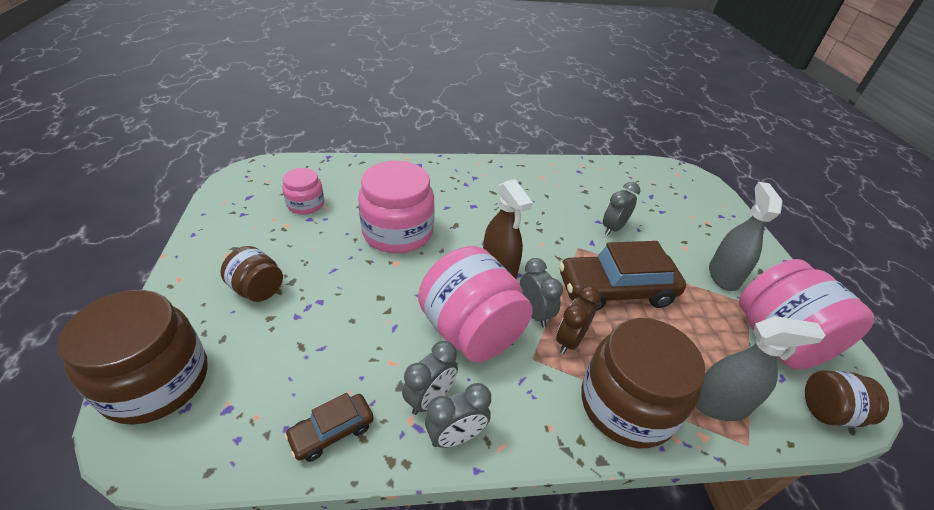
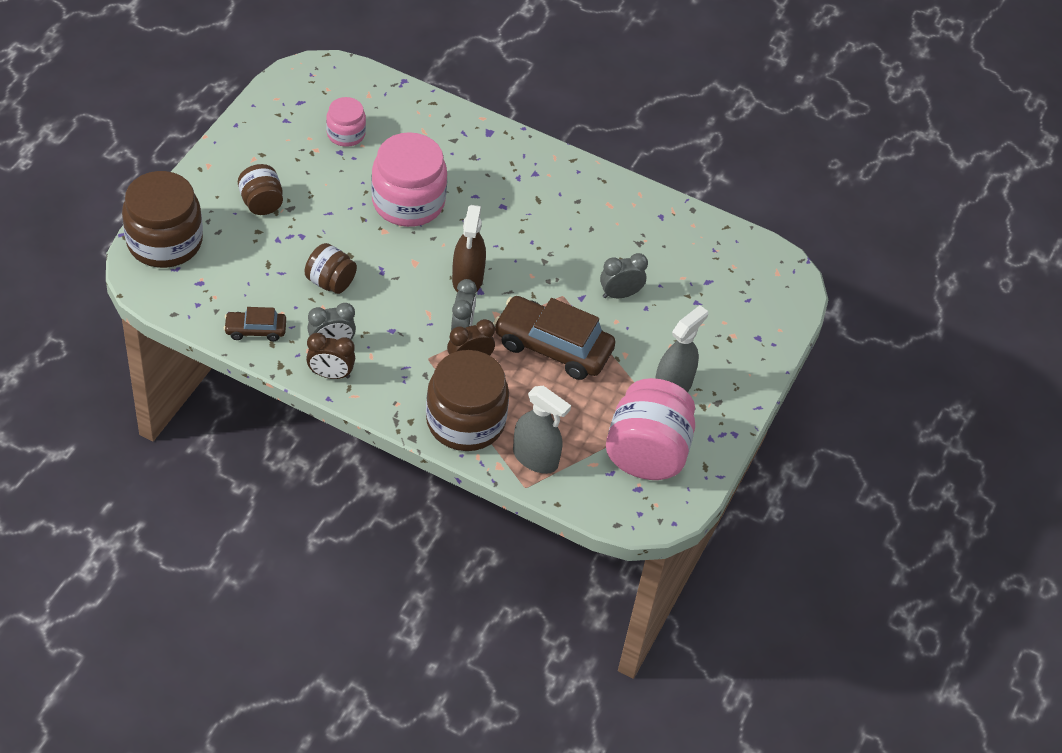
camera: 30 degrees right, 10 degrees up
pink jar [418,246,533,362] -> none
grey clock [425,383,491,448] -> brown clock [306,333,355,379]
brown jar [805,370,889,427] -> brown jar moved to [305,243,357,294]

